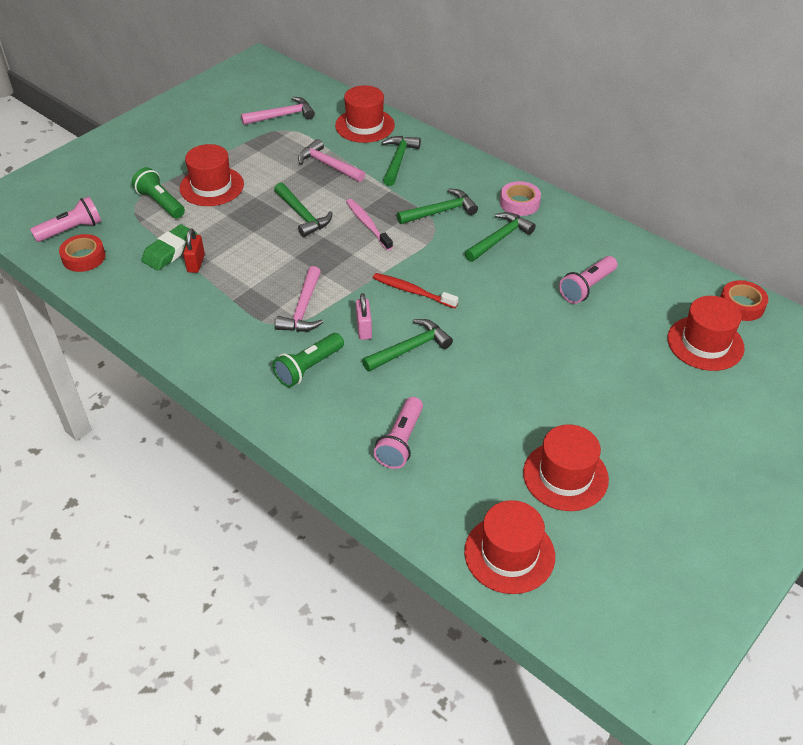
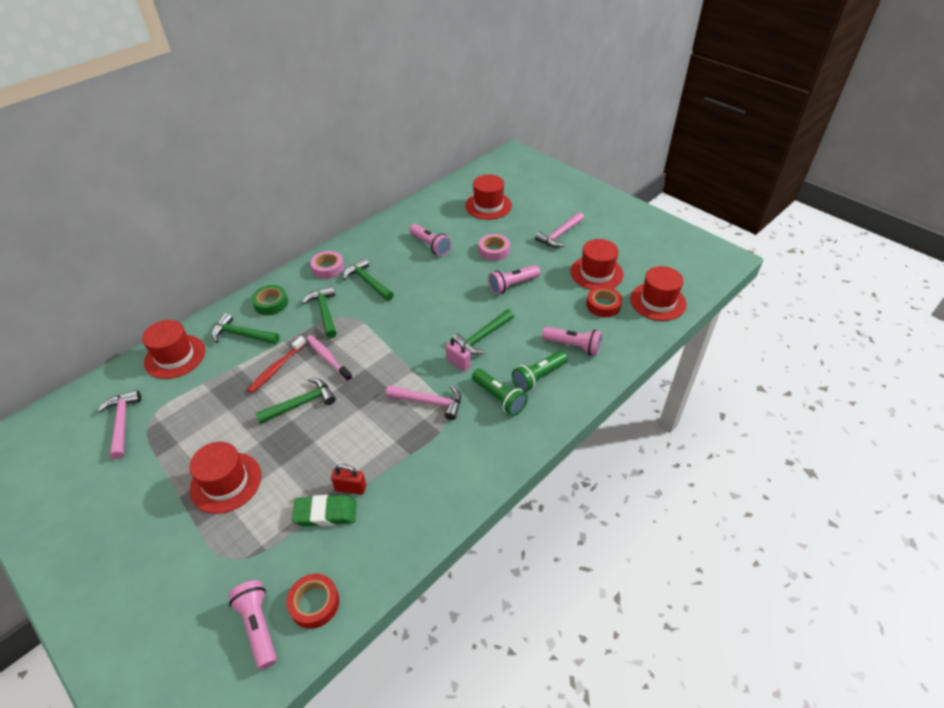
camera: 85 degrees left, 0 degrees up
green flashlight [132,167,185,218] -> green flashlight moved to [512,351,568,392]
green eraser [141,224,197,271] -> green eraser turned 45 degrees counterclockwise [292,495,357,527]
pink hammer [298,139,365,182] -> pink hammer moved to [535,212,584,248]
pink toothbrush [346,199,393,251] -> pink toothbrush turned 75 degrees clockwise [306,335,353,382]
pink padlock [356,293,372,340] -> pink padlock turned 45 degrees clockwise [446,337,471,371]
green hammer [362,319,453,372] -> green hammer turned 105 degrees counterclockwise [453,309,514,355]
red toothbrush [373,273,458,308] -> red toothbrush moved to [247,336,306,393]
red tape [720,280,768,321] -> red tape moved to [586,286,622,317]
none -> green tape [252,285,288,315]
none -> pink tape [479,234,510,261]
none -> pink flashlight [488,265,540,294]

